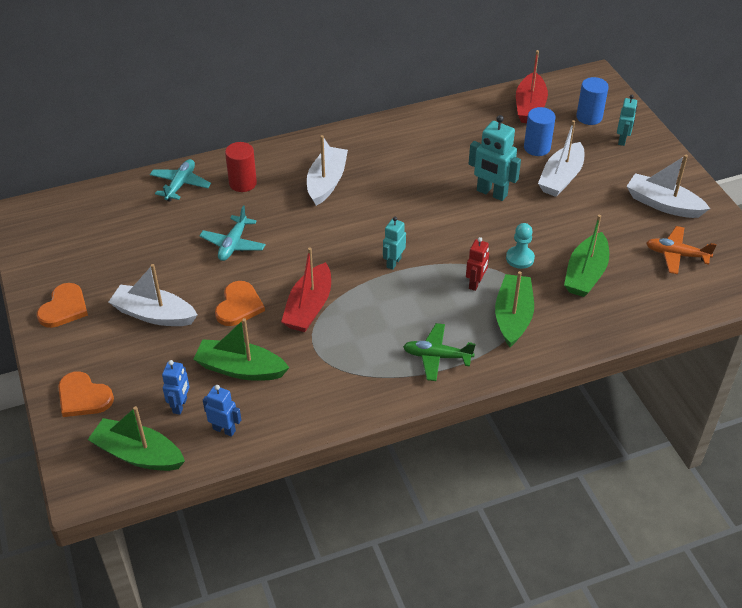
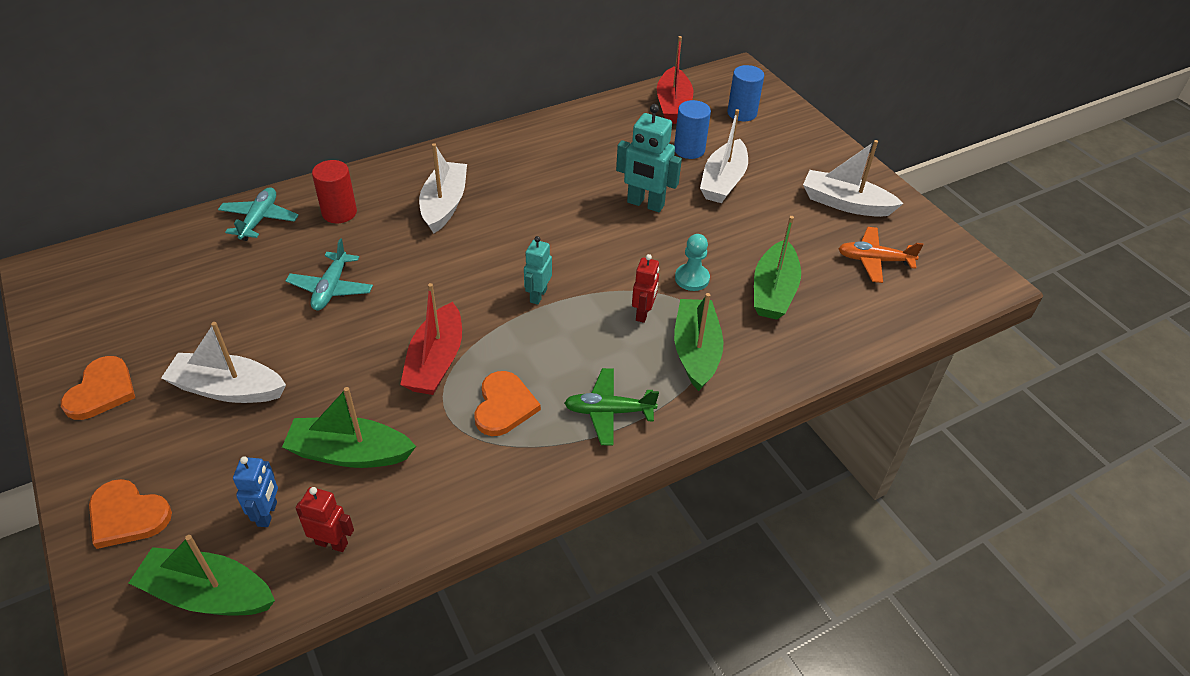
camera: 10 degrees left, 0 degrees up
blue robot [203,385,241,437] -> red robot [295,487,354,552]
orange heart [215,281,265,326] -> orange heart moved to [474,371,541,436]
turquoise robot [617,95,637,146] -> none

